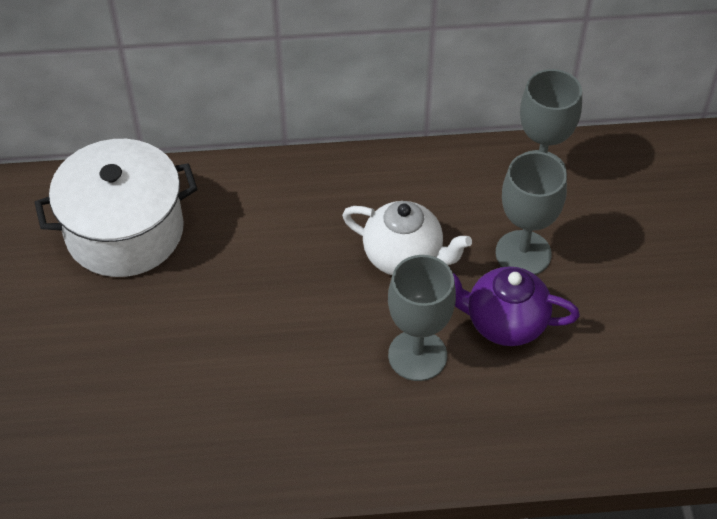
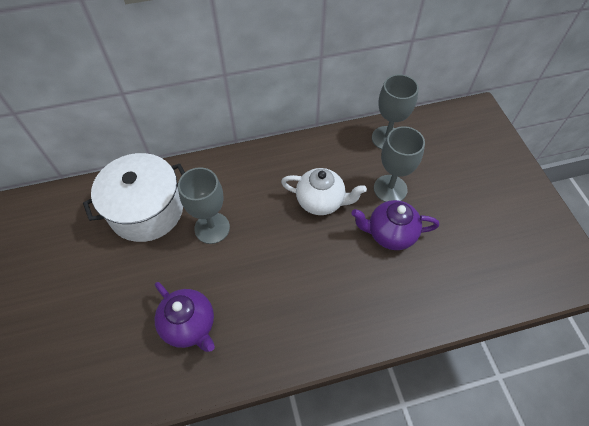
camera: 10 degrees left, 5 degrees up
grey goblet [388,255,456,381] -> grey goblet moved to [178,167,230,244]
none -> purple teapot [155,282,215,352]

